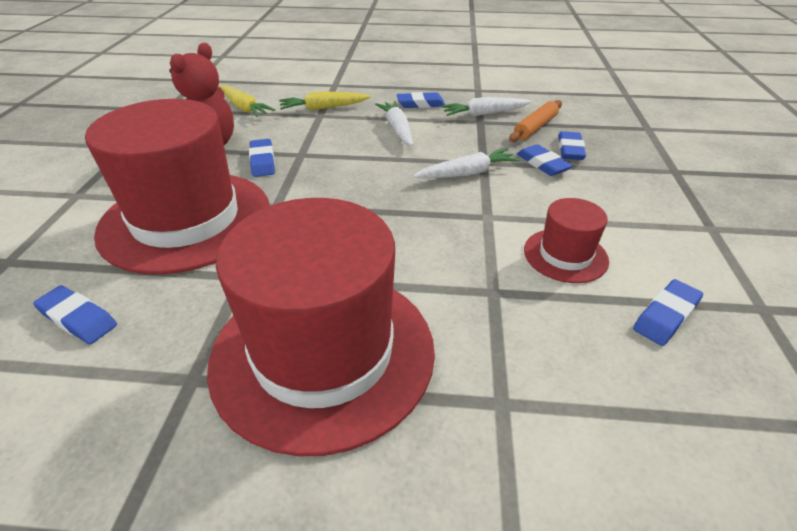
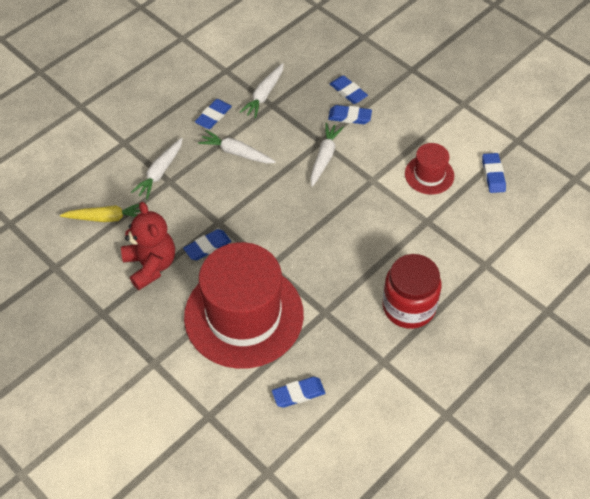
camera: 50 degrees left, 15 degrees up
red hat [207,198,435,457] -> red jar [383,254,442,329]
blue eraser [249,139,275,177] -> blue eraser turned 60 degrees counterclockwise [183,229,231,260]
yellow carrot [279,91,371,110] -> white carrot [131,138,183,200]
orange rolling pin [509,100,562,142] -> none

